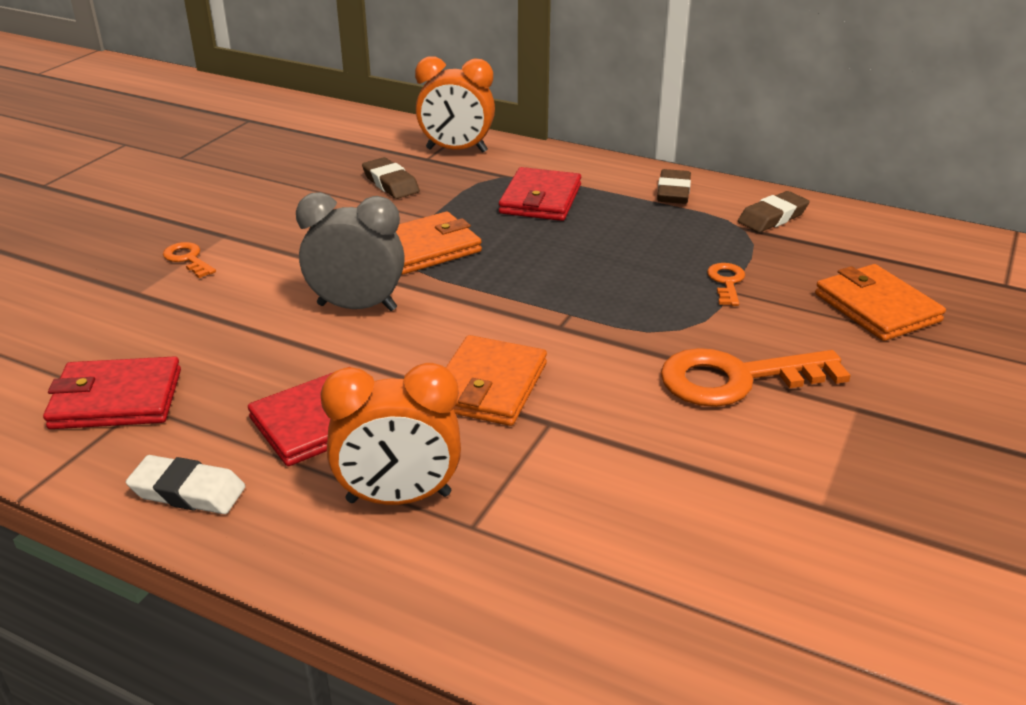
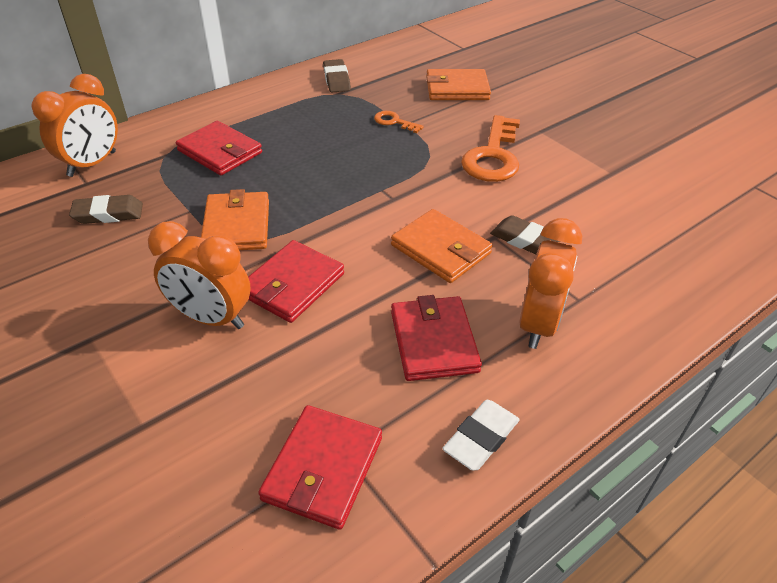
camera: 65 degrees left, 10 degrees up
orange key [163,242,216,278] -> none
grey clock [296,192,405,311] -> red wallet [248,240,344,323]
brown eraser [657,169,691,204] -> brown eraser moved to [490,215,560,254]
none -> orange clock [148,221,251,329]

